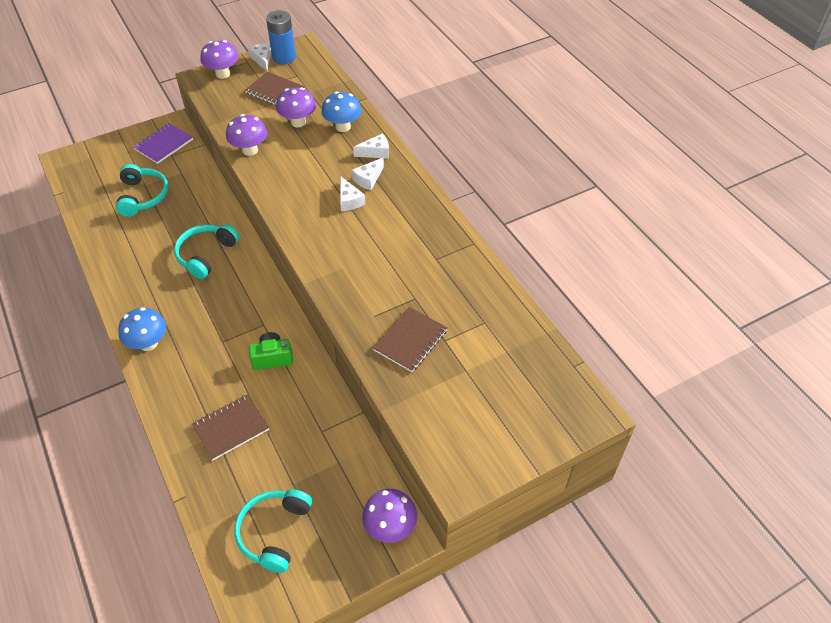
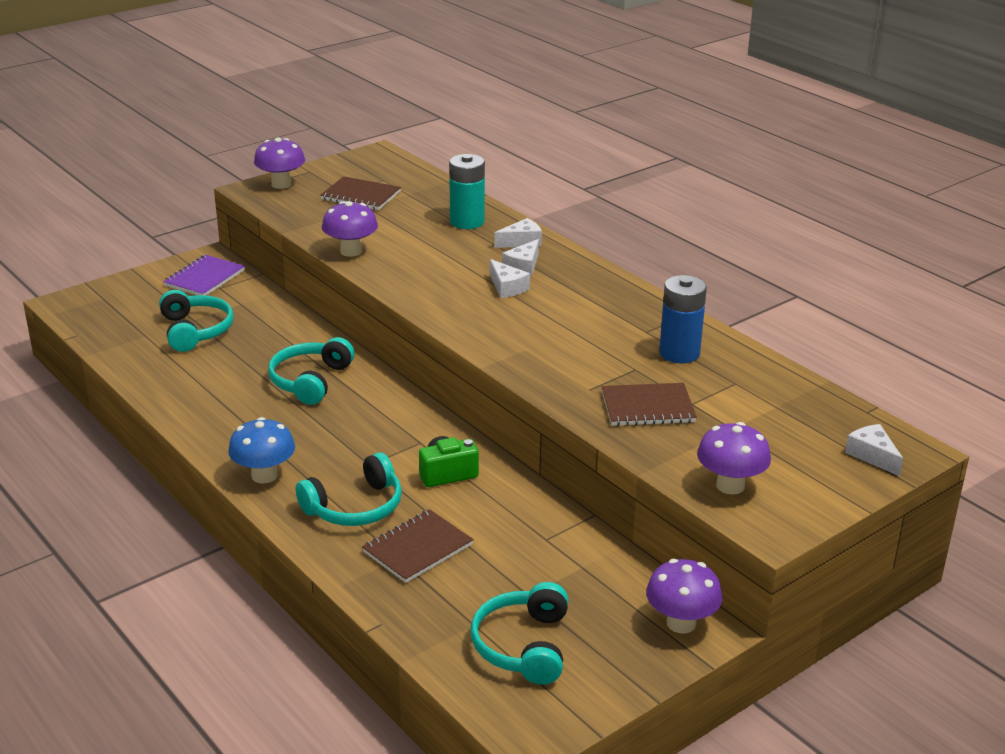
camera: 10 degrees left, 20 degrees down
white cheese [249,43,271,71] -> white cheese moved to [845,424,903,476]
blue battery [266,10,296,64] -> blue battery moved to [659,275,707,363]
purple mushroom [276,87,316,127] -> purple mushroom moved to [697,422,771,495]
blue mushroom [321,92,362,132] -> turquoise battery [449,154,485,229]
brown notebook [373,307,448,372] -> brown notebook turned 60 degrees clockwise [602,383,697,426]
none -> turquoise headphones [296,452,402,526]

